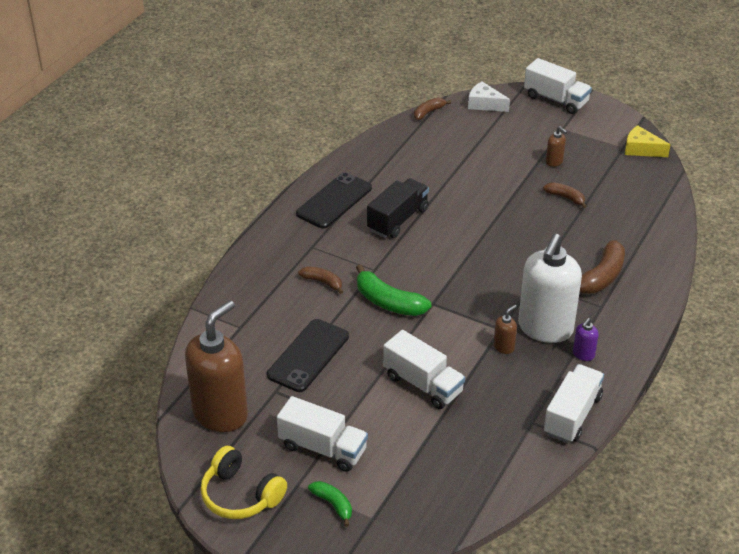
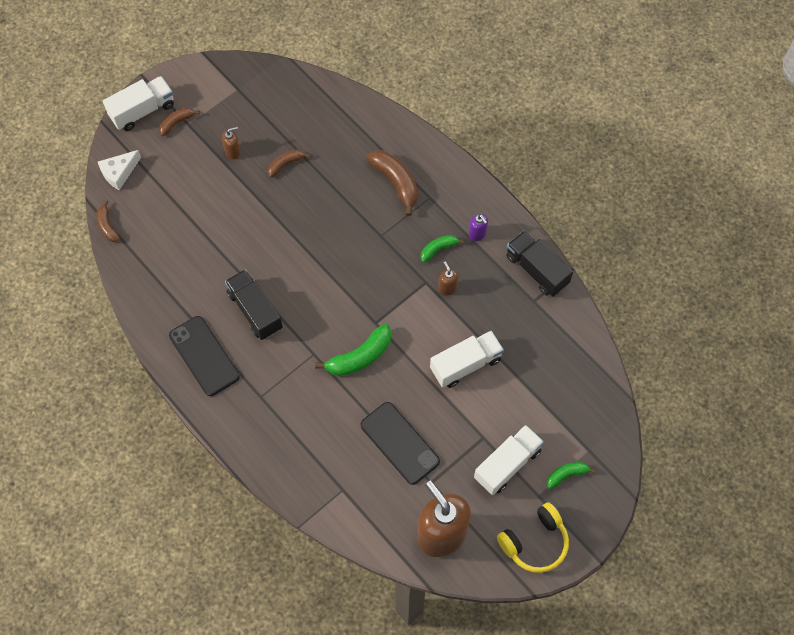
camera: 70 degrees left, 25 degrees up
brown banana [298,266,343,294] -> brown banana moved to [159,108,200,136]
white soap dispenser [518,234,582,343] -> green banana [420,235,464,263]
white truck [544,364,604,443] -> black truck [506,231,573,297]
yellow cheese [625,125,670,157] -> none

